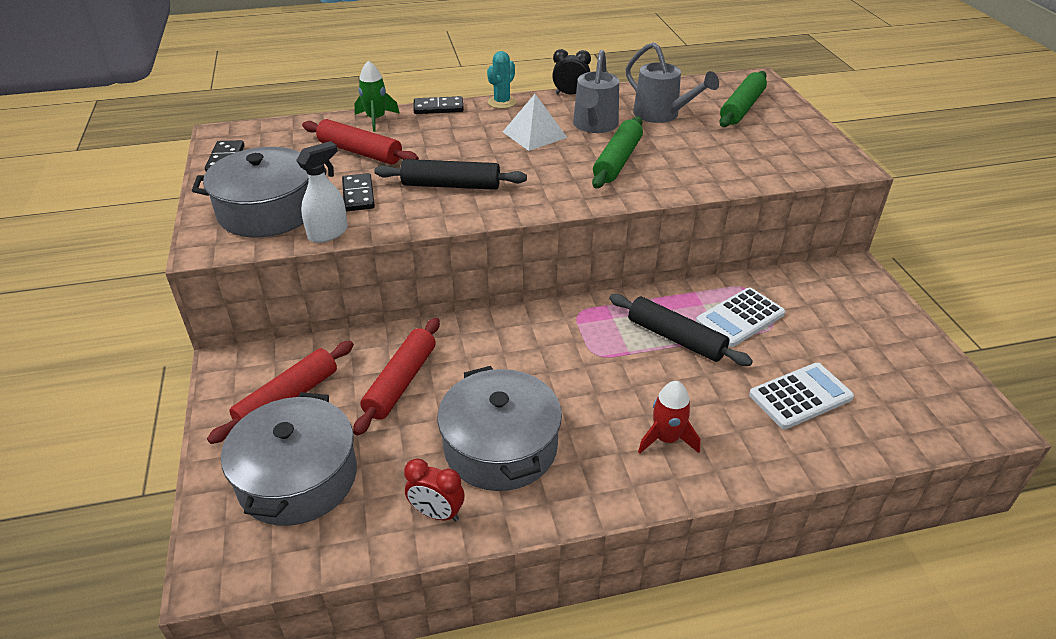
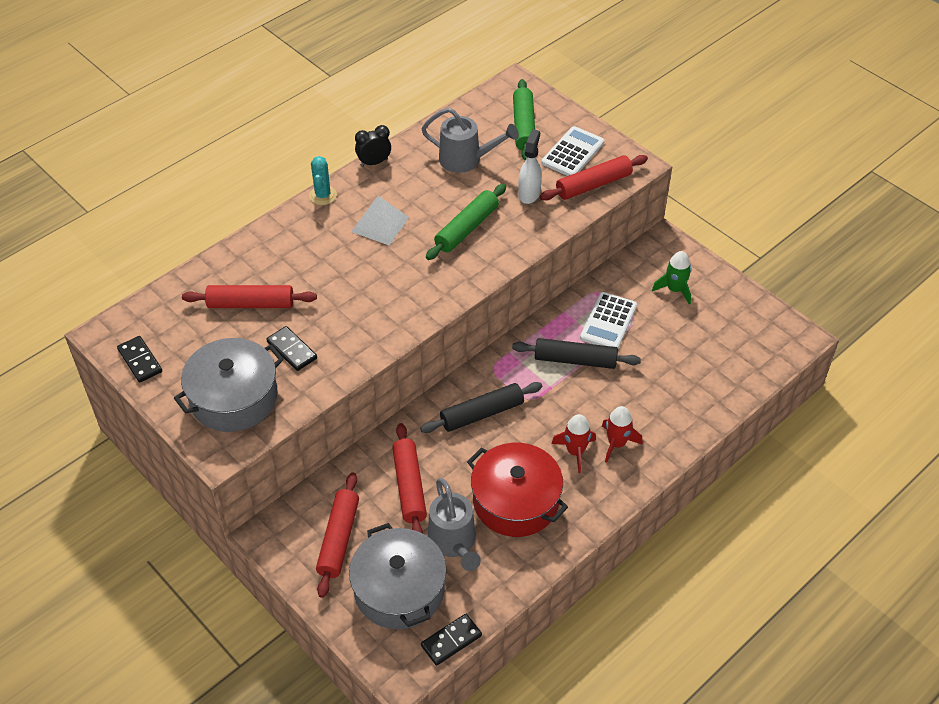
camera: 30 degrees left, 10 degrees up
white spray bottle [296,141,348,243] -> white spray bottle moved to [518,129,542,204]
green rocket [355,60,400,132] -> green rocket moved to [652,251,691,305]
black rolling pin [374,159,527,190] -> black rolling pin moved to [420,382,542,433]
red clock [404,458,465,521] -> none
black domino [413,96,464,114] -> black domino moved to [421,614,482,666]
grey pot [437,366,562,491] -> red pot [467,443,568,537]
grey watering can [573,50,619,133] -> grey watering can moved to [428,478,481,571]
green rolling pin [592,116,643,188] -> green rolling pin turned 45 degrees clockwise [426,184,506,260]
white calculator [749,363,854,429] -> white calculator moved to [542,126,604,176]
none -> red rolling pin [540,155,648,200]
none -> red rocket [551,414,596,473]

